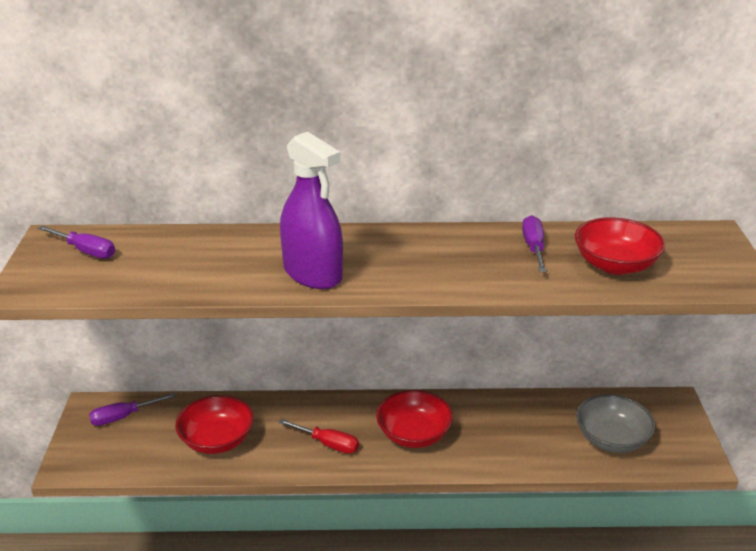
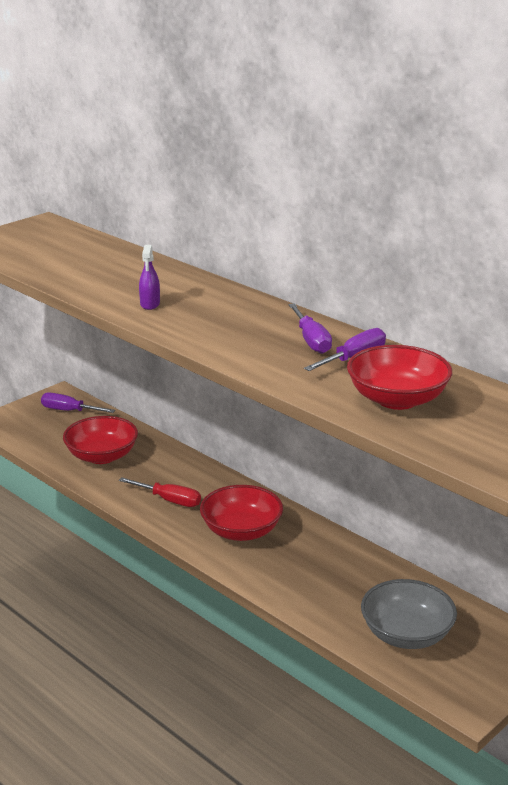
camera: 45 degrees right, 5 degrees down
purple screwdriver [38,226,115,259] -> purple screwdriver moved to [288,303,332,354]
red screwdriver [279,419,359,454] -> red screwdriver turned 45 degrees counterclockwise [119,477,201,507]
purple spray bottle [280,132,343,289] -> purple spray bottle [139,245,160,310], size x0.42

